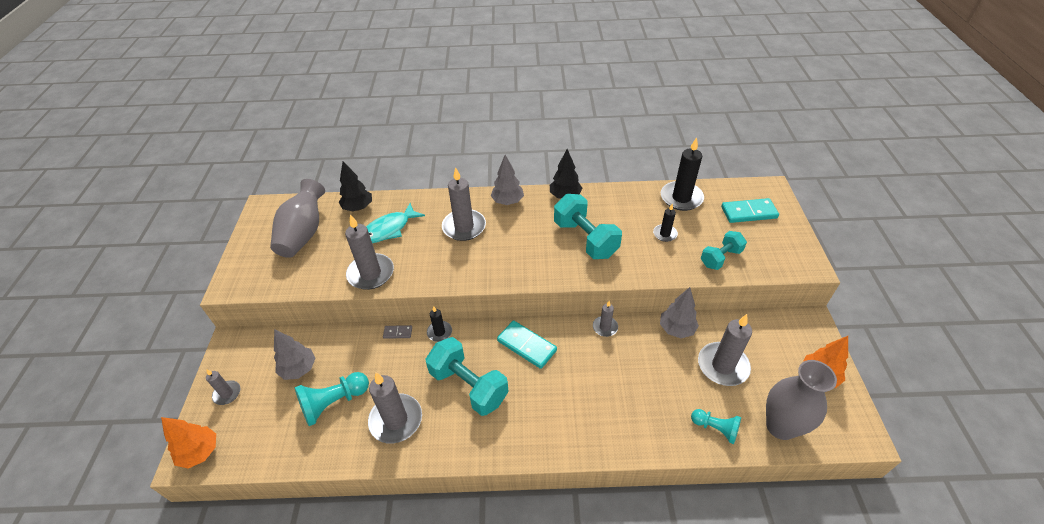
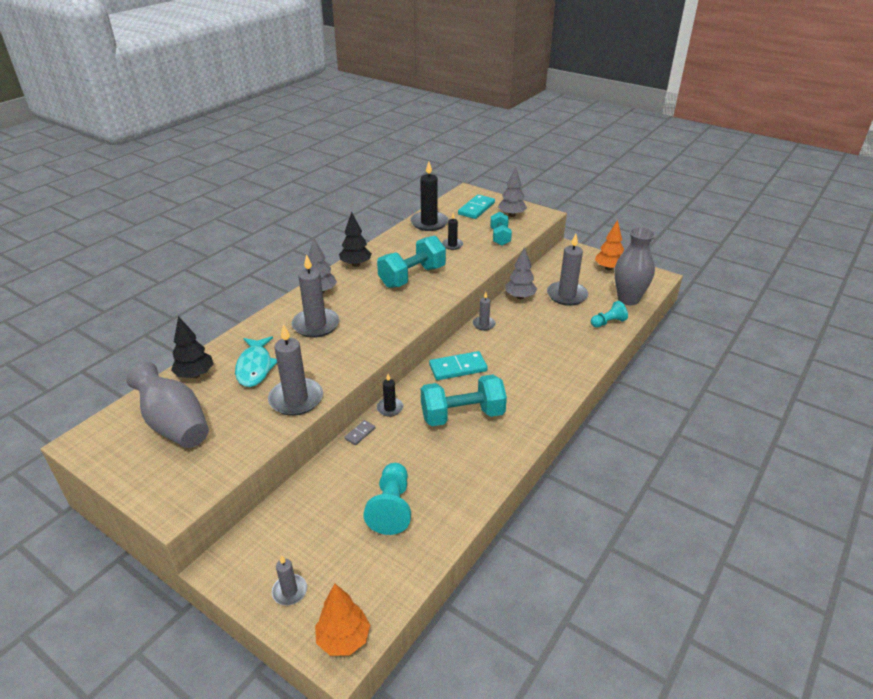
camera: 55 degrees left, 10 degrees down
grey tree [274,329,315,380] -> grey tree moved to [498,166,527,217]
grey candle [368,373,422,444] -> none
turquoise dumbbell [554,194,622,259] -> turquoise dumbbell turned 45 degrees counterclockwise [377,235,446,288]

